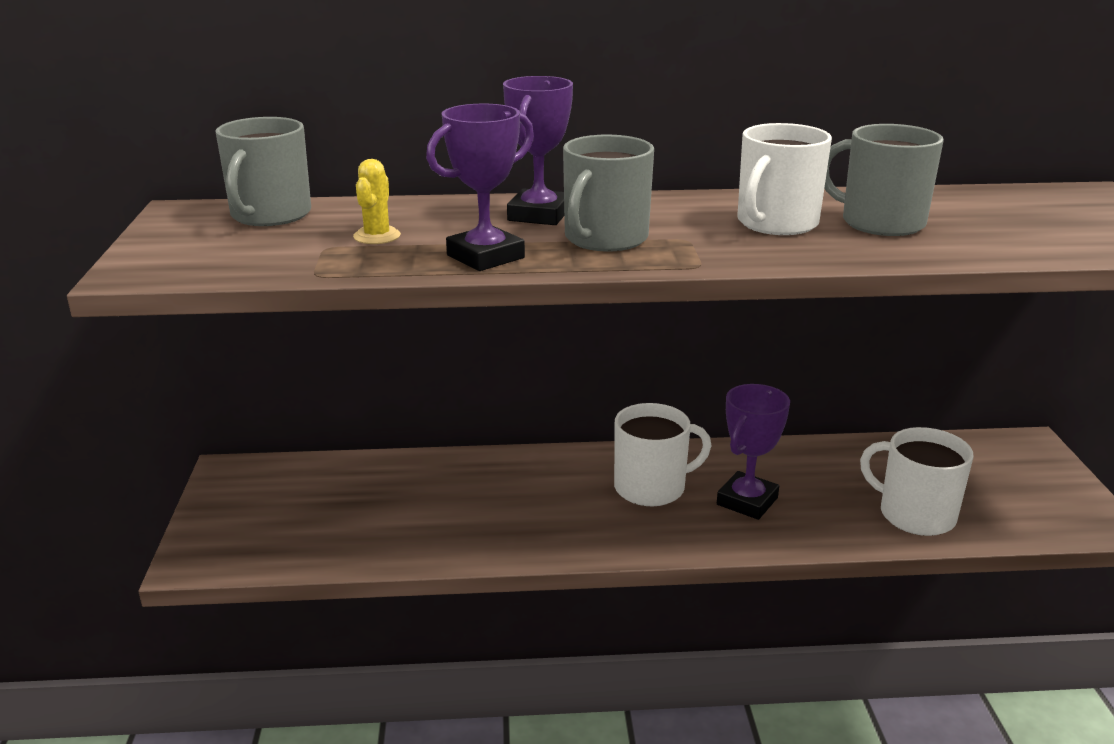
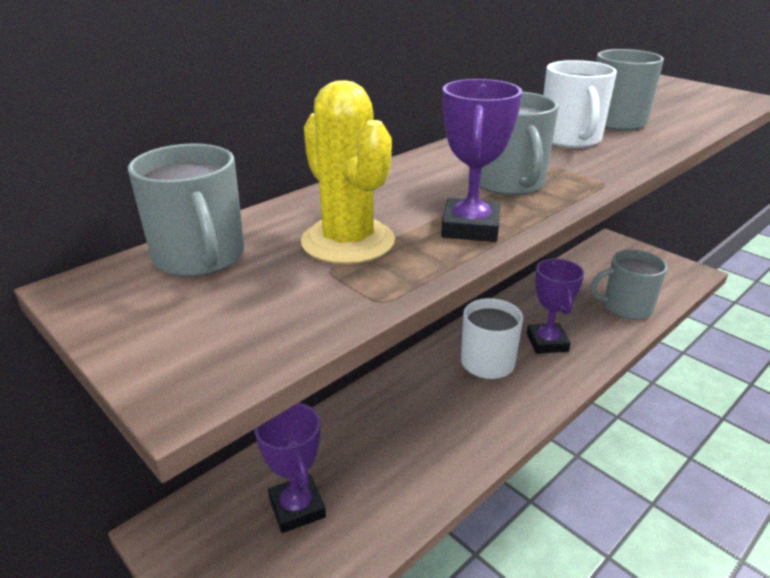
camera: 40 degrees left, 5 degrees up
yellow cactus [353,159,401,244] -> yellow cactus [301,80,395,264], size x1.92
purple trophy [503,76,573,225] -> purple trophy moved to [254,403,326,533]
white mug [860,427,973,536] -> grey mug [590,250,668,320]

